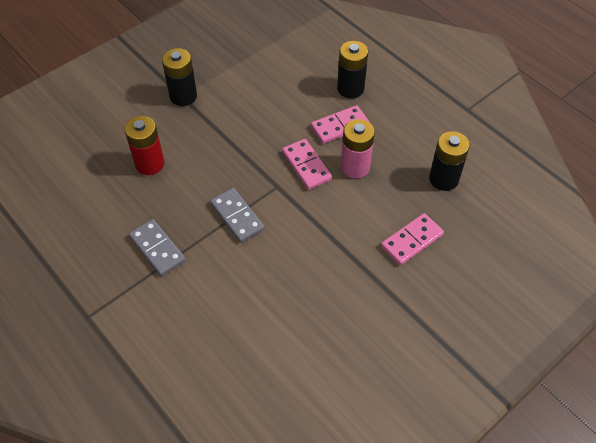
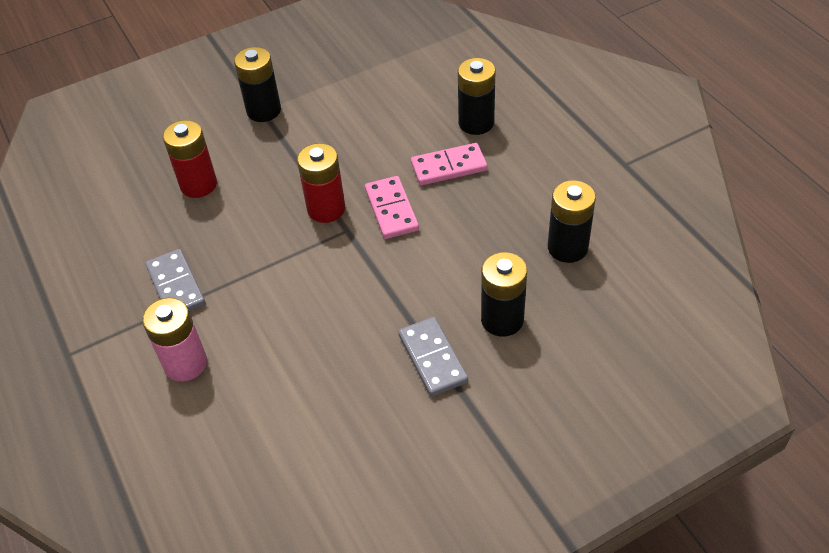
camera: 15 degrees right, 5 degrees down
grey domino [210,188,265,243] -> grey domino moved to [398,317,468,397]
pink battery [341,119,375,179] -> pink battery moved to [142,298,207,382]
pink domino [381,213,444,265] -> black battery [481,252,527,337]
none -> red battery [297,143,345,223]

